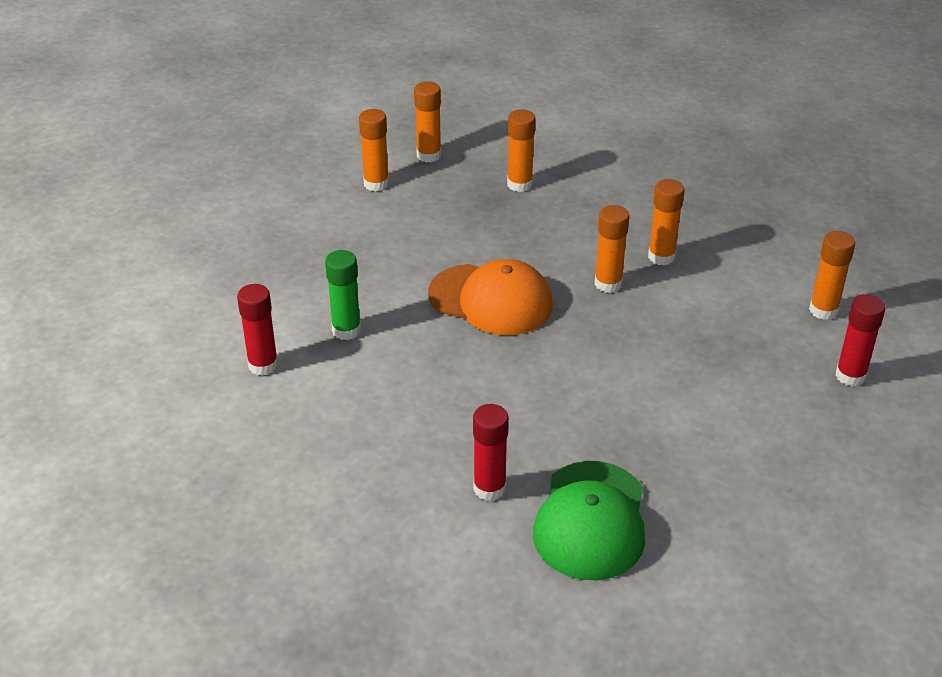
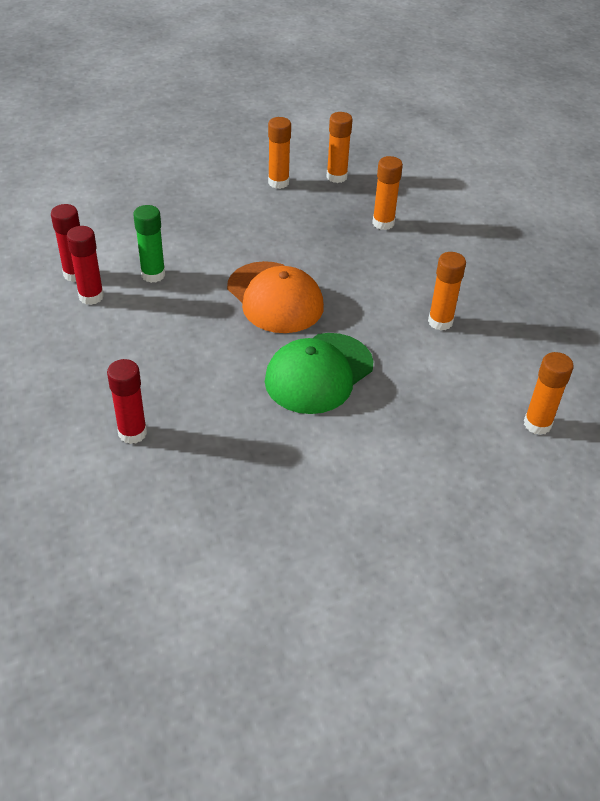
camera: 30 degrees right, 5 degrees up
green cap [533,461,645,580] -> green cap moved to [265,333,374,414]
orange glue stick [595,205,630,293] -> none
red glue stick [835,294,886,387] -> red glue stick moved to [67,226,104,305]

